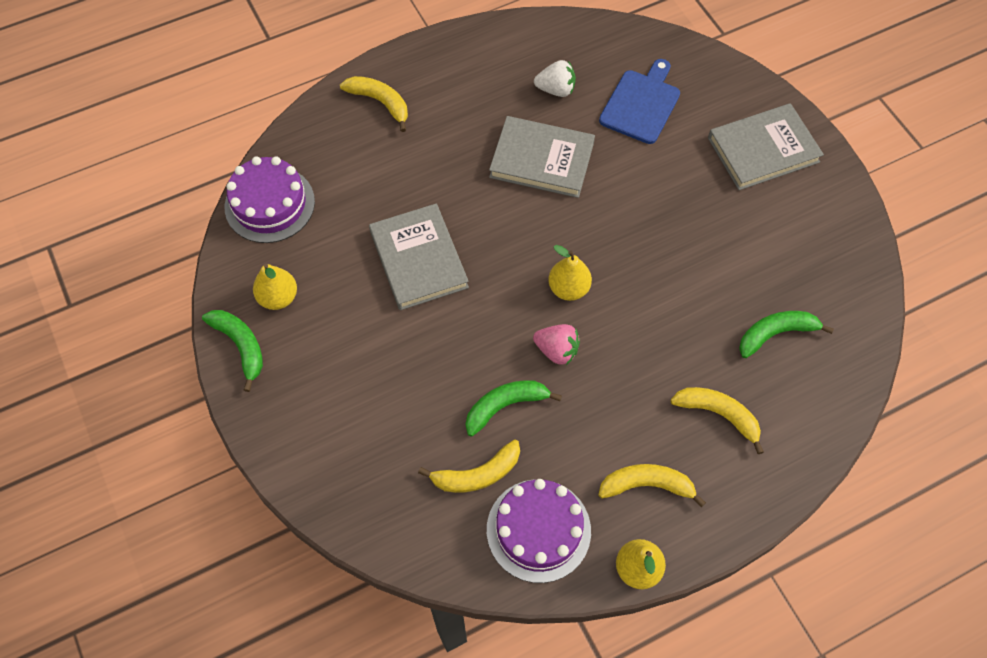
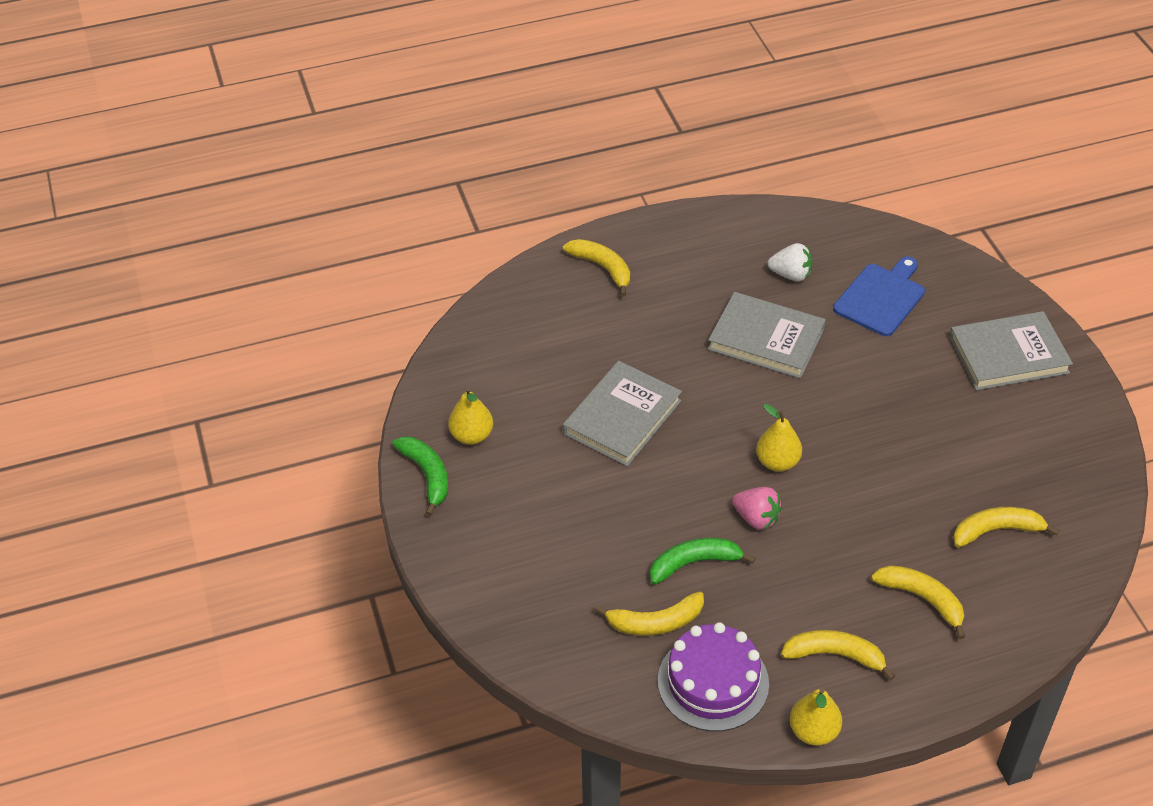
camera: 10 degrees right, 15 degrees down
purple cake [225,156,315,243] -> none
grey book [369,203,469,310] -> grey book turned 45 degrees clockwise [563,361,682,466]
green banana [739,311,834,358] -> yellow banana [953,507,1060,547]

